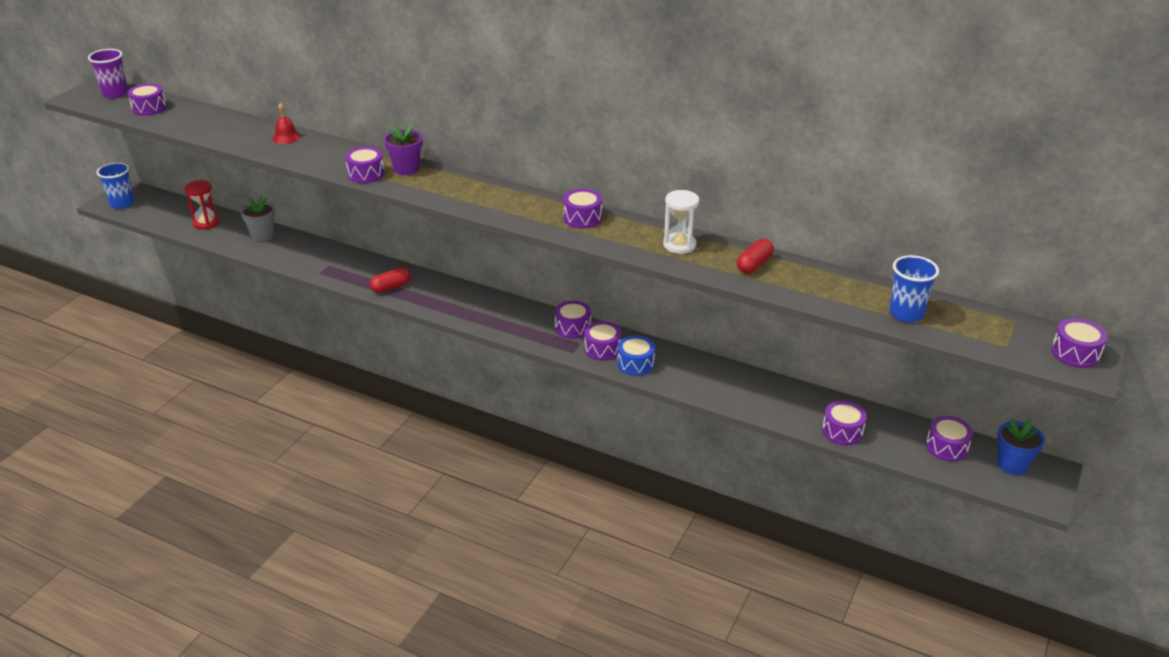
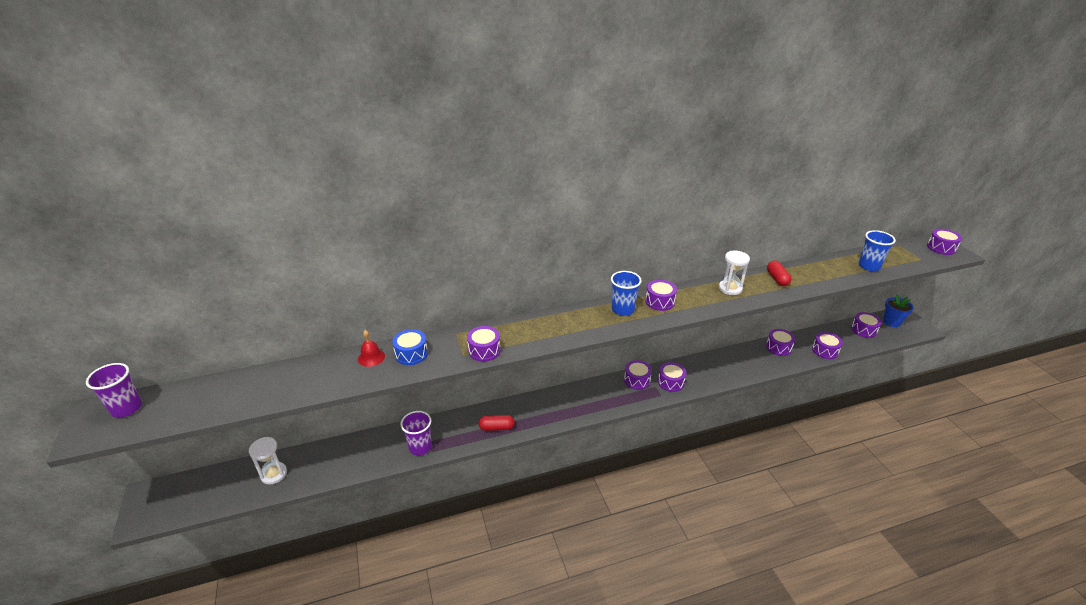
camera: 45 degrees left, 0 degrees up
blue cup [97,162,134,209] -> blue cup moved to [611,271,642,316]
purple drum [128,84,167,116] -> purple drum moved to [766,329,795,356]
red hourglass [184,180,219,230] -> white hourglass [249,437,287,485]
grey flower pot [240,196,275,241] -> none
red capsule [370,268,411,293] -> red capsule turned 75 degrees clockwise [479,415,515,431]
purple flower pot [384,124,423,175] -> none
blue drum [617,335,655,376] -> blue drum moved to [392,329,428,365]
none -> purple cup [400,411,432,455]

